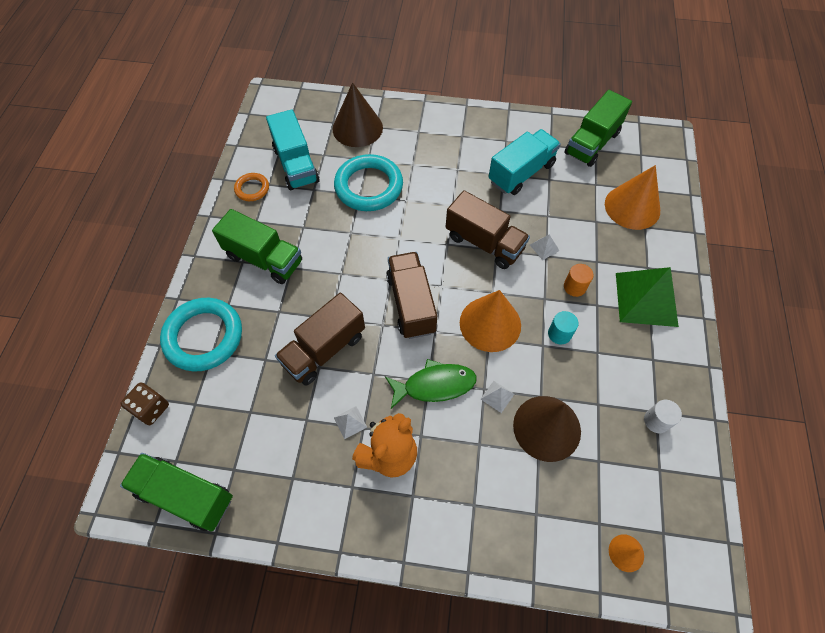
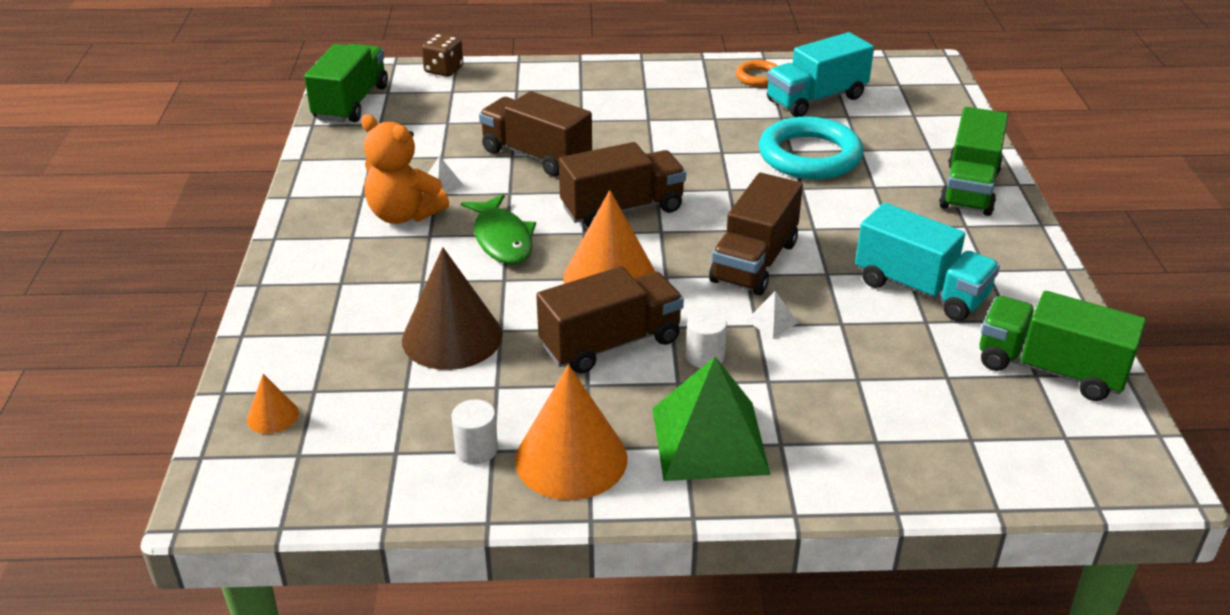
camera: 80 degrees right, 25 degrees down
turquoise ring [160,298,242,371] -> none
green truck [212,209,302,284] -> green truck moved to [939,107,1008,216]
brown cone [332,82,383,147] -> none
white pyramid [481,381,514,413] -> none
turquoise cylinder [548,311,579,345] -> brown truck [536,266,684,374]
orange cylinder [564,264,593,297] -> white cylinder [686,310,727,368]
orange cone [605,165,660,230] -> orange cone moved to [515,364,628,500]

